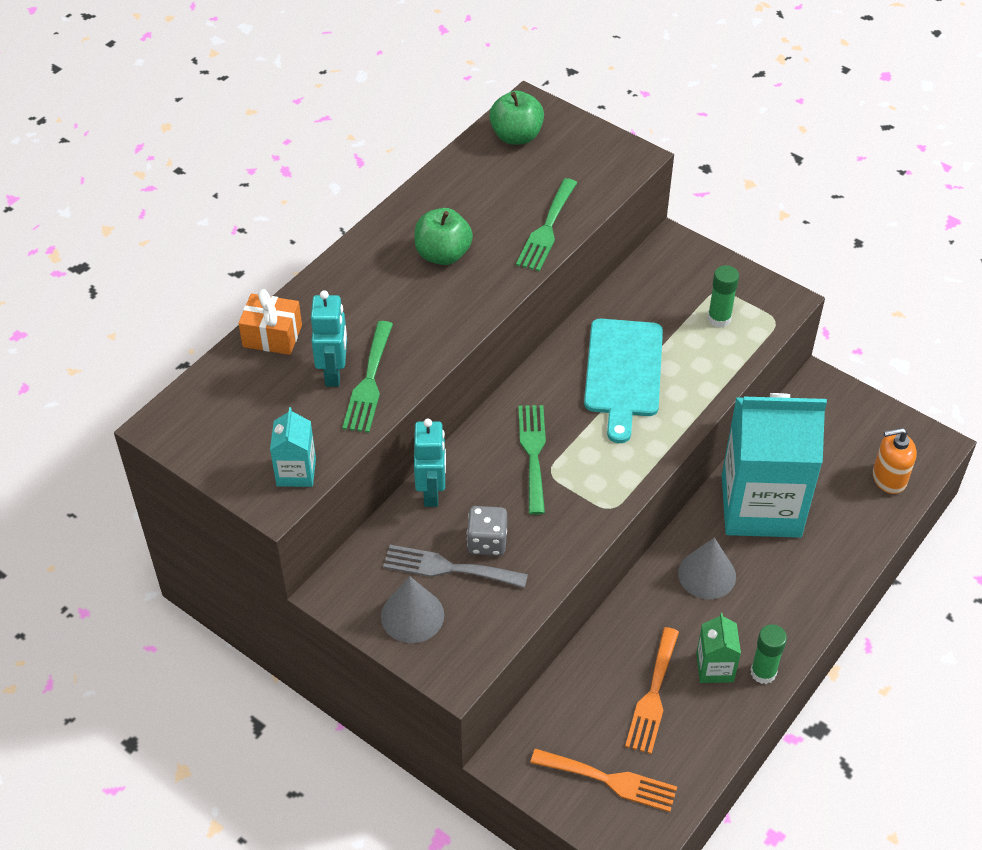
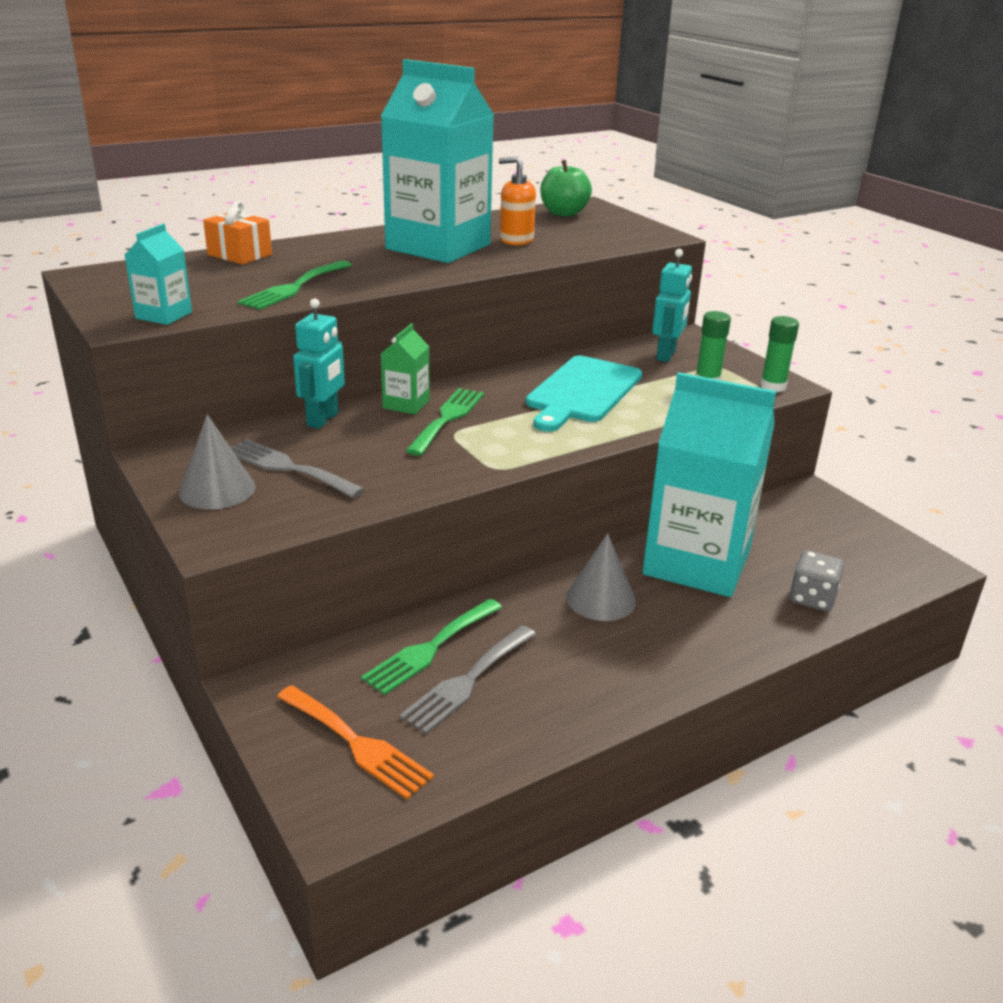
camera: 20 degrees right, 20 degrees down
turquoise robot [311,290,347,387] -> turquoise robot moved to [652,249,692,362]
green apple [414,208,473,265] -> turquoise carton [381,59,494,263]
grey dice [467,506,507,556] -> grey dice moved to [789,550,844,611]
green fork [516,178,577,272] -> green fork moved to [361,599,502,695]
orange fork [625,627,679,754] -> grey fork [399,625,536,734]
green carton [696,613,741,683] -> green carton moved to [381,323,430,414]
green glue stick [751,624,787,684] -> green glue stick moved to [760,316,799,392]
orange soap dispenser [873,428,917,494] -> orange soap dispenser moved to [499,157,536,246]

